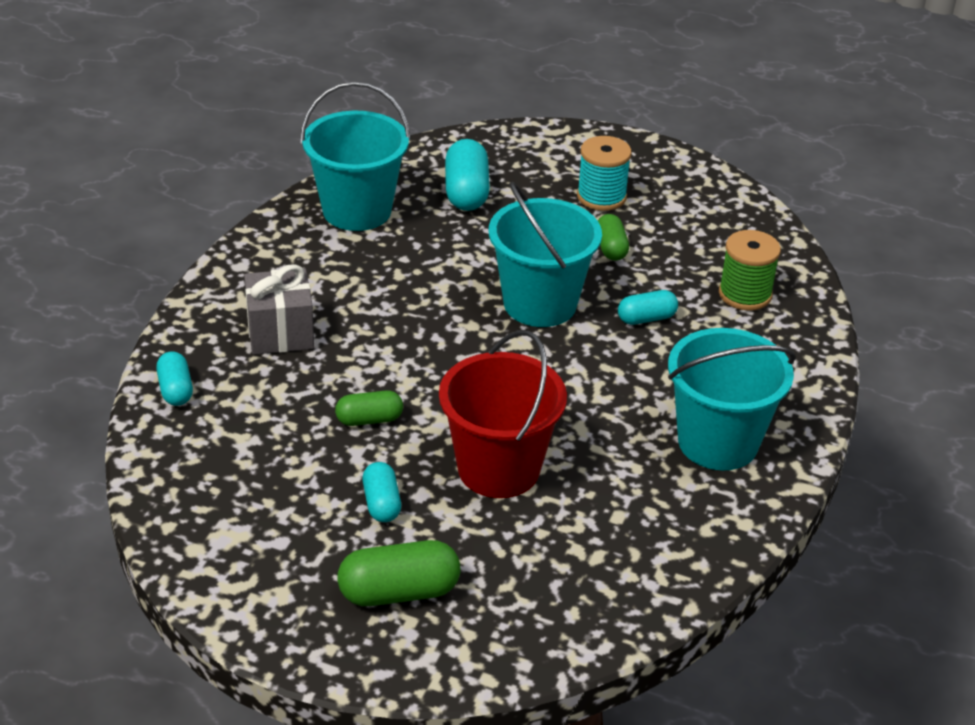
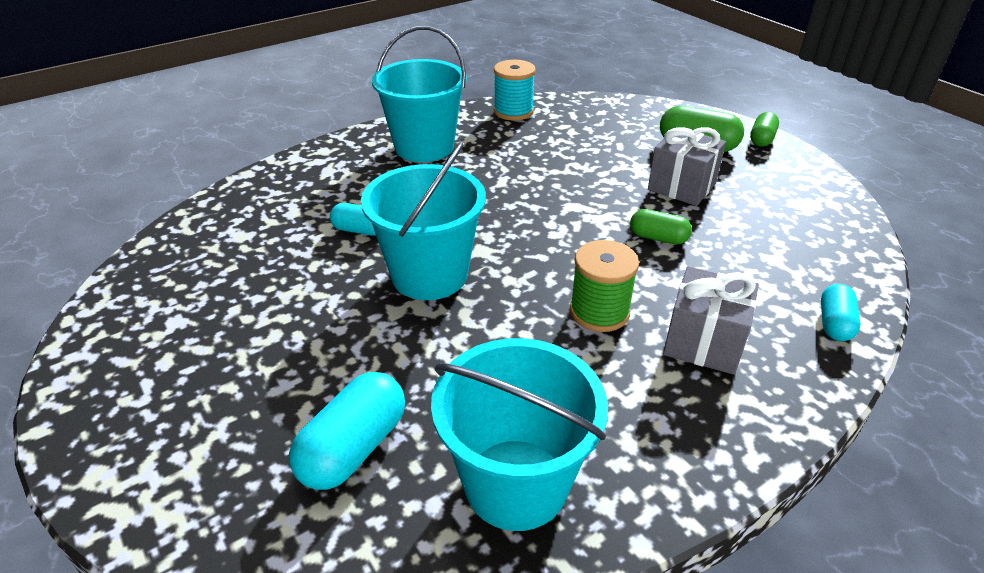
camera: 145 degrees left, 0 degrees up
turquoise capsule [362,462,401,522] -> grey gift [648,127,726,206]
red bucket [439,330,567,498] -> none
turquoise spool [577,136,632,211] -> turquoise spool moved to [494,60,536,121]
green capsule [598,214,629,261] -> green capsule moved to [750,112,779,147]
green spool [719,230,781,311] -> green spool moved to [570,240,639,332]

